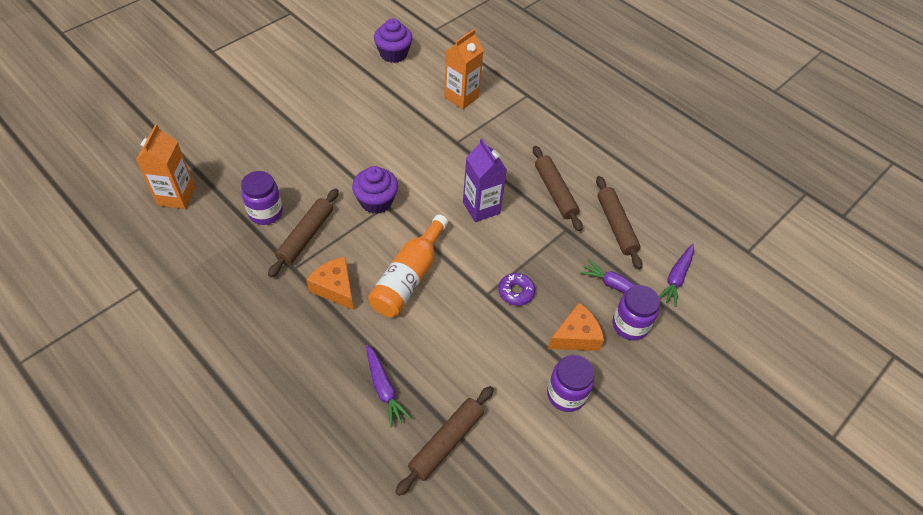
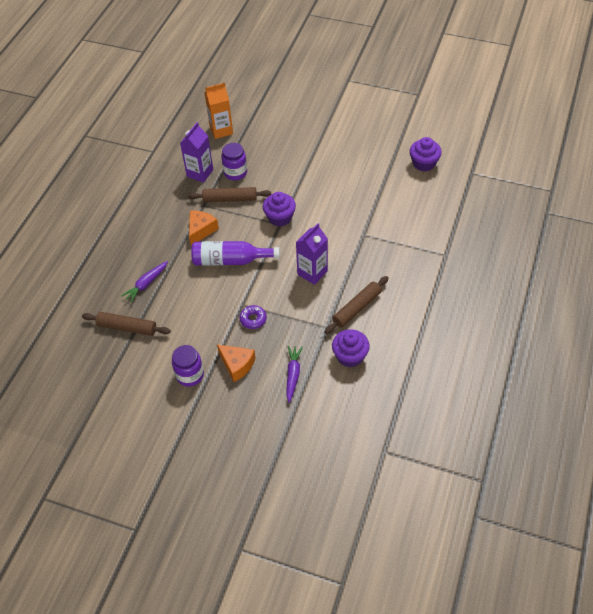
camera: 70 degrees right, 0 degrees up
orange bottle [368,214,448,317] -> purple bottle [191,241,280,266]
orange carton [444,29,484,109] -> none
brown rolling pin [596,176,642,269] -> purple cupcake [332,329,370,368]
purple jar [613,285,660,340] -> none
purple carrot [659,244,694,307] -> none
none -> purple carton [180,122,213,183]

